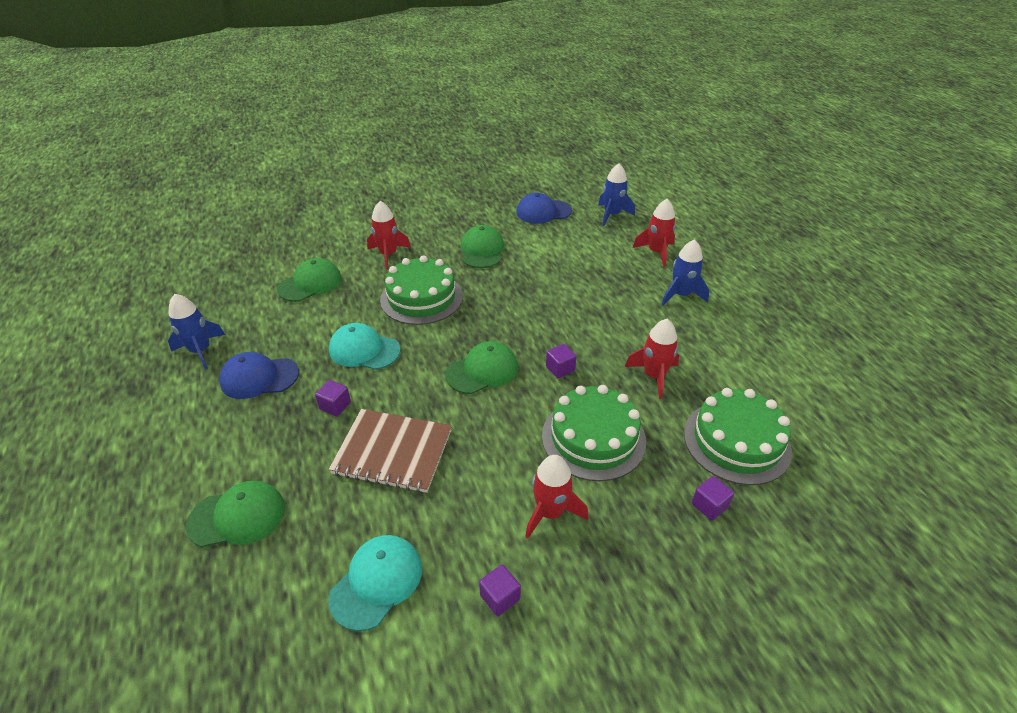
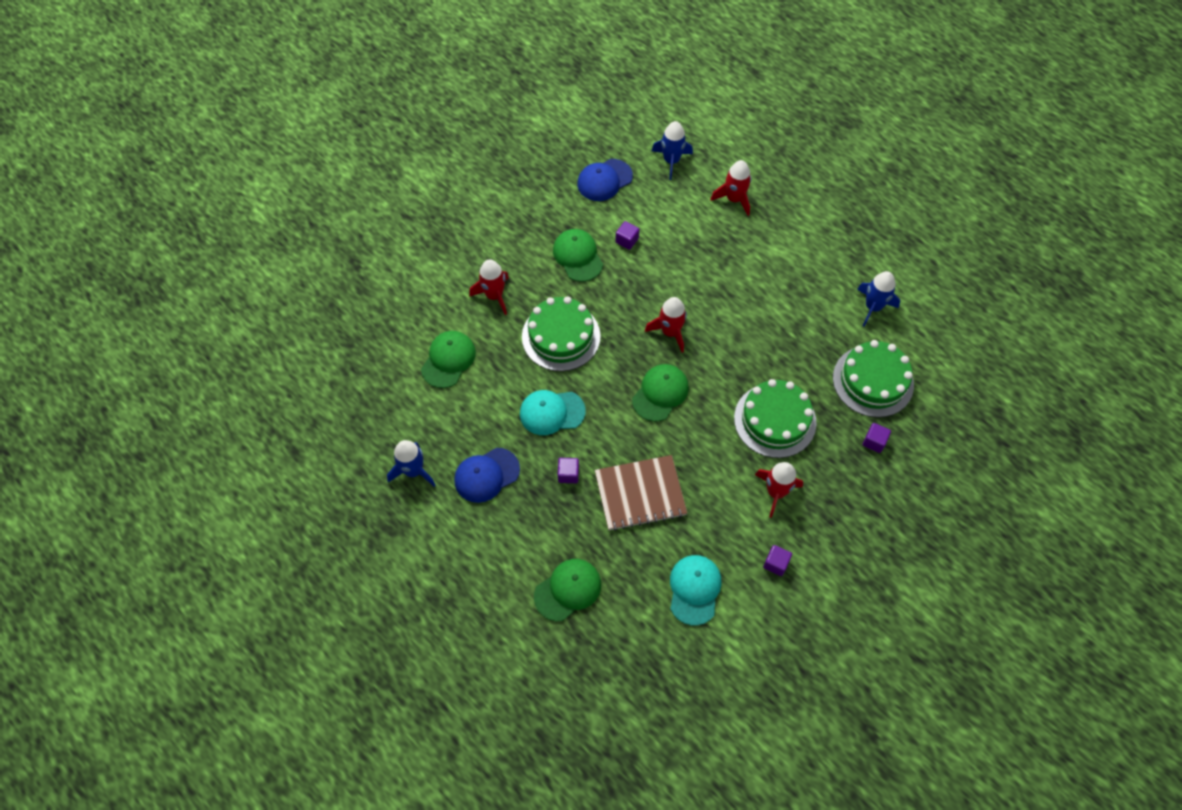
camera: 25 degrees left, 20 degrees up
purple cube [546,344,577,378] -> purple cube moved to [615,221,639,250]
red rocket [625,319,679,399] -> red rocket moved to [645,297,687,353]
blue rocket [661,239,709,305] -> blue rocket moved to [857,271,900,327]

